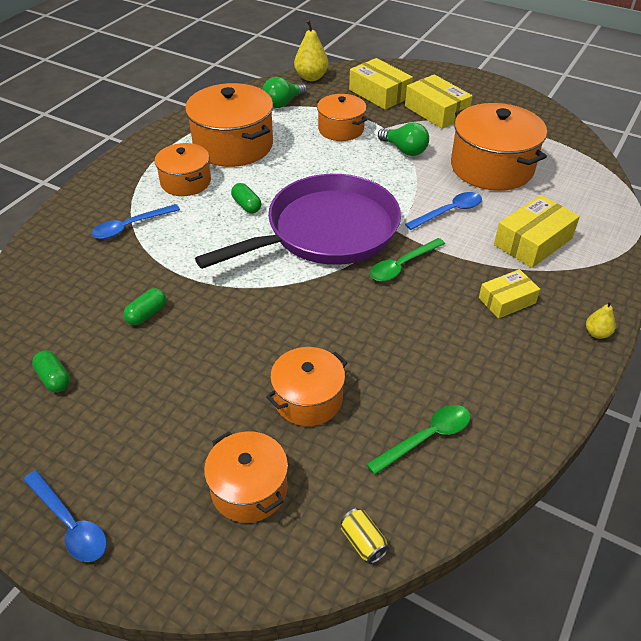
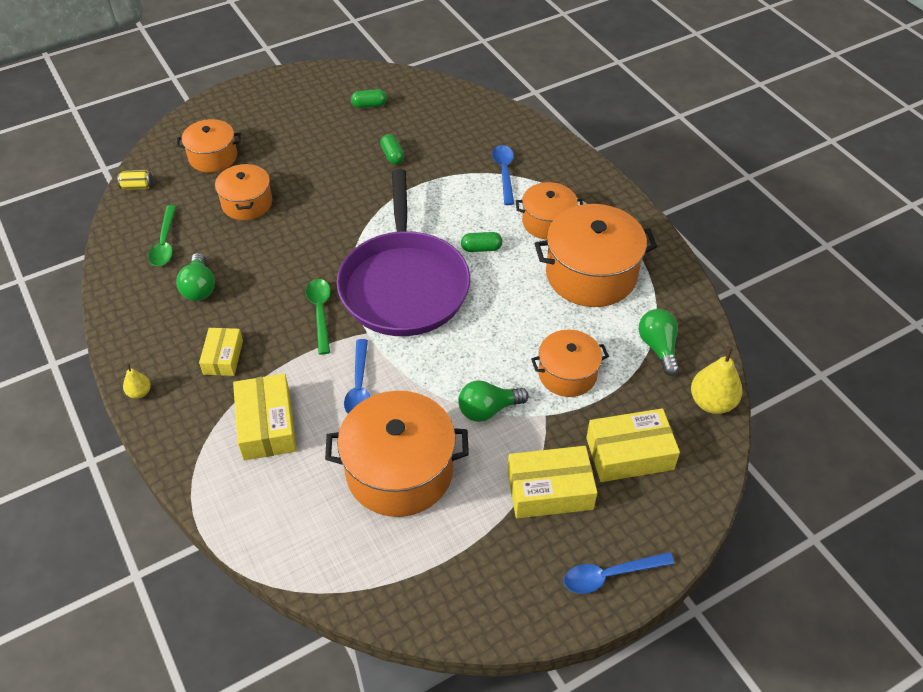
camera: 120 degrees right, 5 degrees up
blue spoon [23,470,107,562] -> blue spoon moved to [564,552,675,594]
none -> green light bulb [176,253,215,301]

